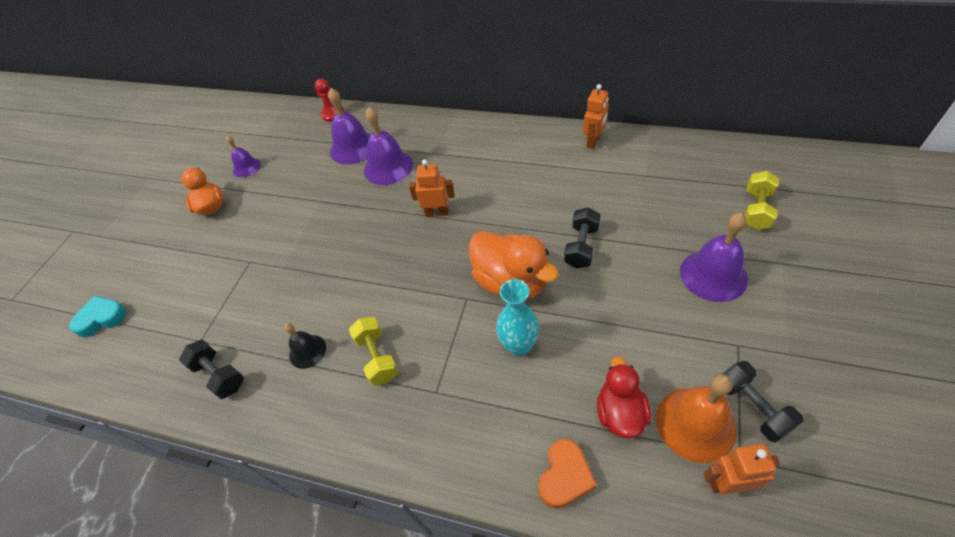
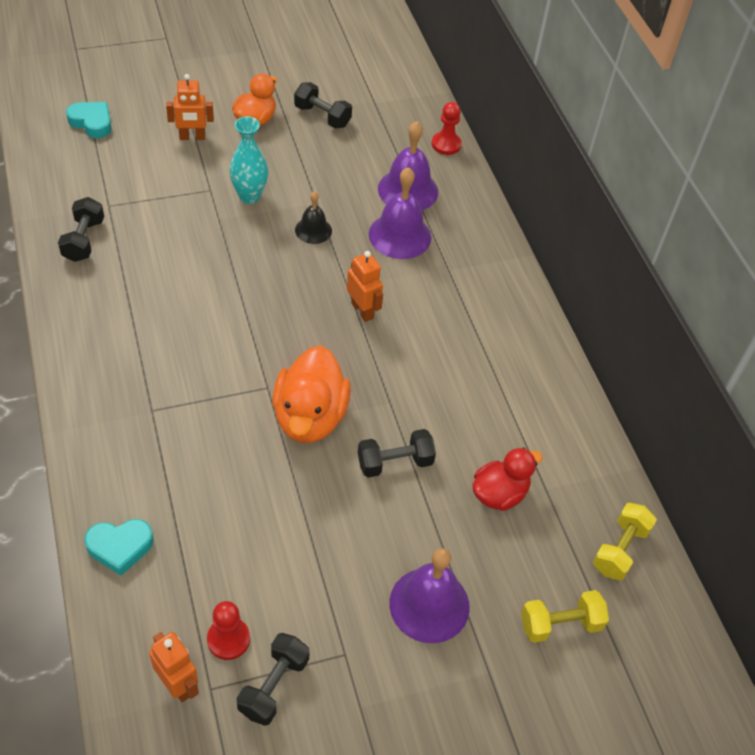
camera: 45 degrees right, 0 degrees up
purple bell [226,135,261,177] -> black dumbbell [294,82,352,128]
black bell [284,323,326,369] -> black bell moved to [295,191,332,244]
yellow dumbbell [349,317,399,386] -> yellow dumbbell moved to [593,503,657,580]
turquoise vase [496,279,539,357] -> turquoise vase moved to [229,116,268,204]
orange heart [538,439,597,509] -> turquoise heart [84,519,154,576]
orange robot [583,84,609,149] -> orange robot moved to [166,74,214,140]
red duck [597,356,651,439] -> red duck moved to [473,448,543,511]
orange bell [656,374,737,463] -> red pawn [207,601,250,660]

